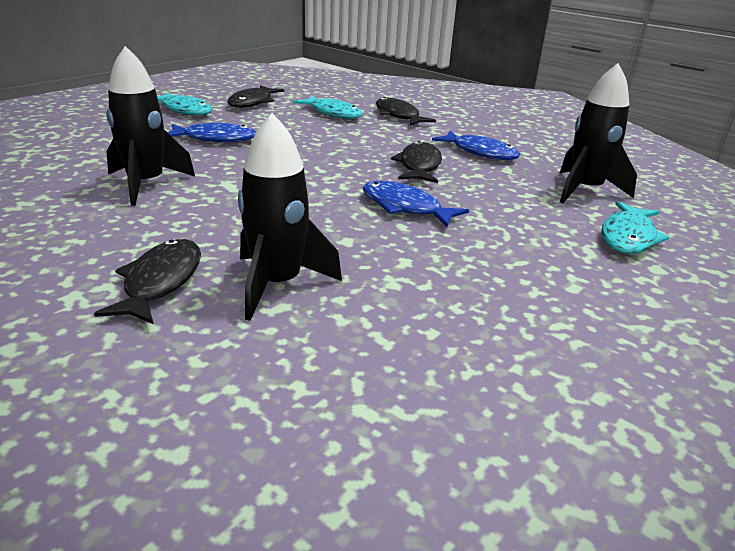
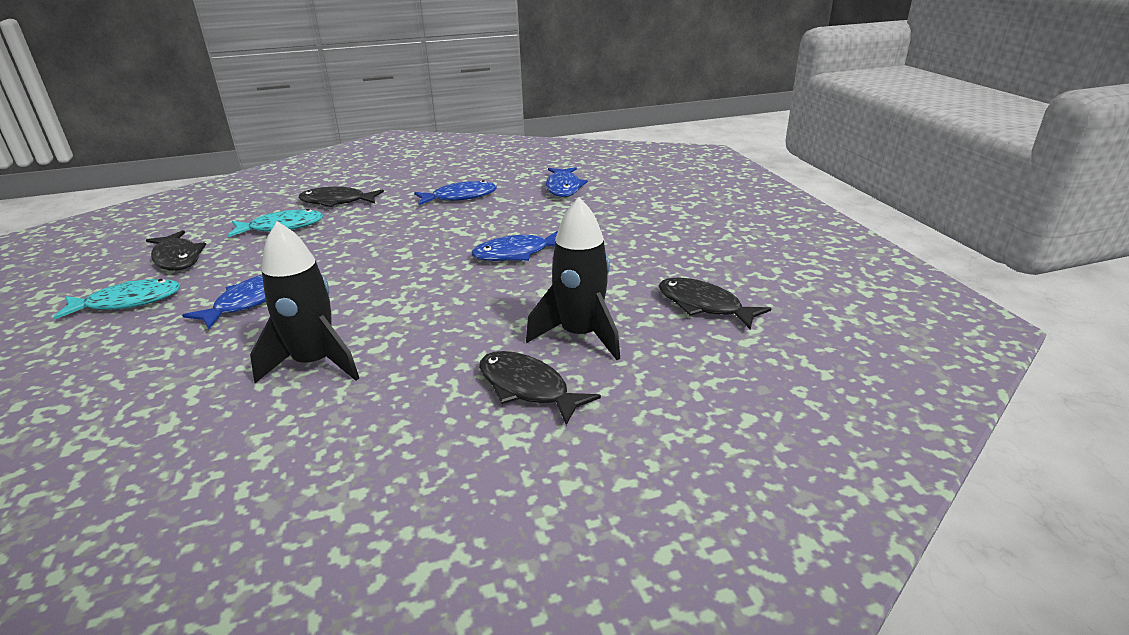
camera: 55 degrees left, 0 degrees up
black fish [391,141,442,183] -> black fish moved to [659,278,771,330]
black rocket [560,63,637,203] -> blue fish [546,167,588,197]
turquoise fish [601,201,669,254] -> none

